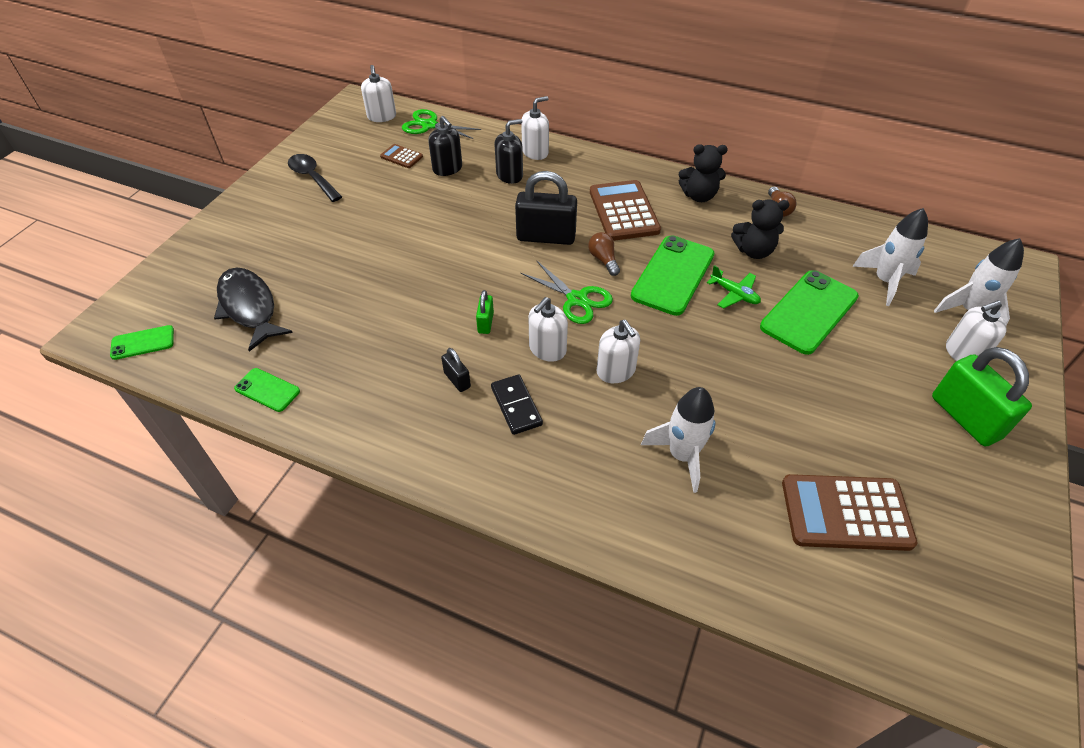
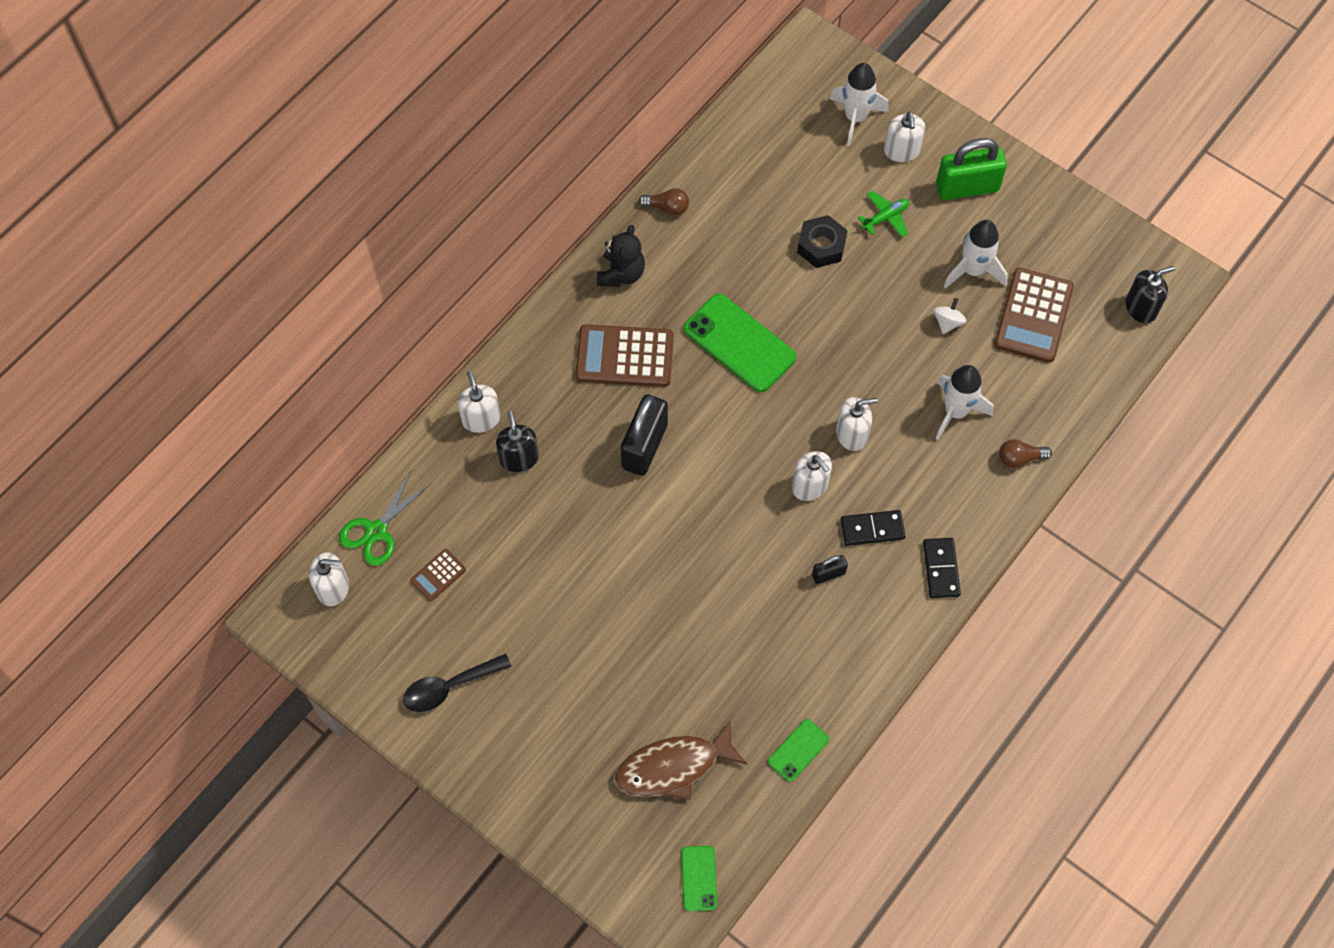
camera: 75 degrees left, 15 degrees up
black fish [214,268,293,352] -> brown fish [615,720,747,800]
black soap dispenser [428,116,462,176] -> black soap dispenser moved to [1126,266,1175,323]
green padlock [476,290,494,334] -> none
green scissors [520,260,613,324] -> none
brown light bulb [588,232,620,276] -> brown light bulb moved to [999,439,1052,468]
green plane [707,265,761,309] -> green plane moved to [858,191,909,237]
black teddy bear [731,199,790,259] -> none
green phone [760,270,859,355] -> black nut [797,215,848,268]
white rocket [852,208,928,306] -> white rocket moved to [944,220,1008,289]
none -> black domino [923,538,961,598]
none -> white spinning top [934,298,967,334]

